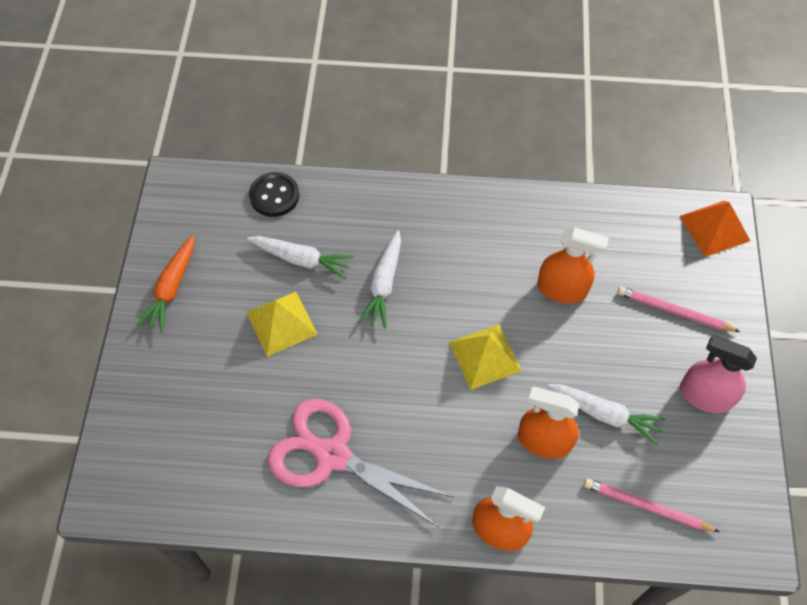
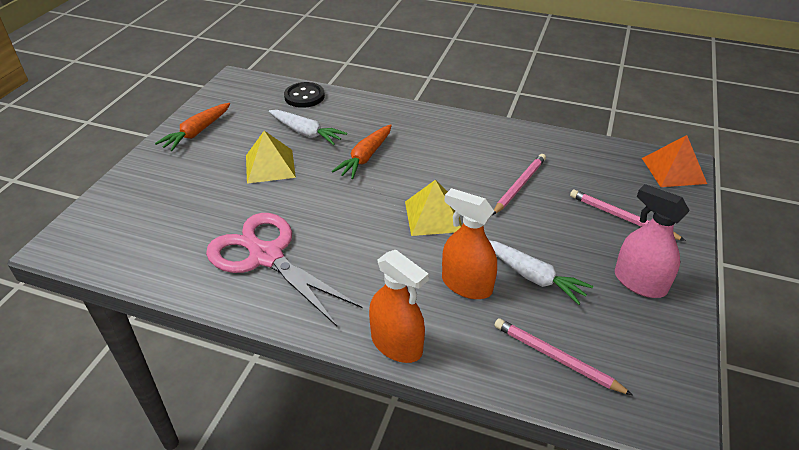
camera: 15 degrees right, 20 degrees down
white carrot [359,230,401,328] -> orange carrot [331,124,392,179]
orange spray bottle [537,227,609,304] -> pink pencil [492,154,546,215]

